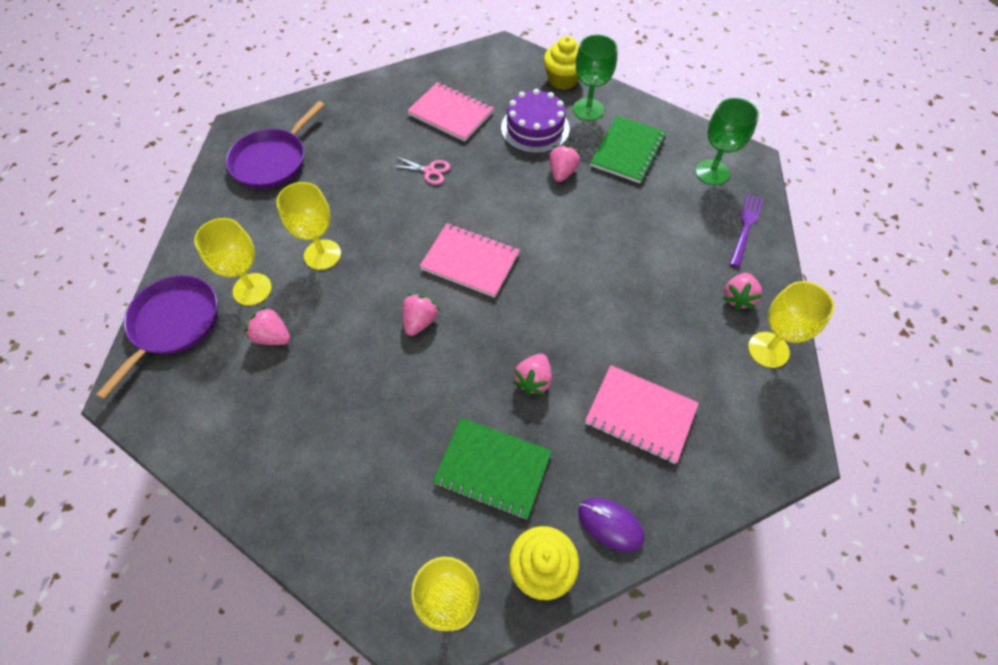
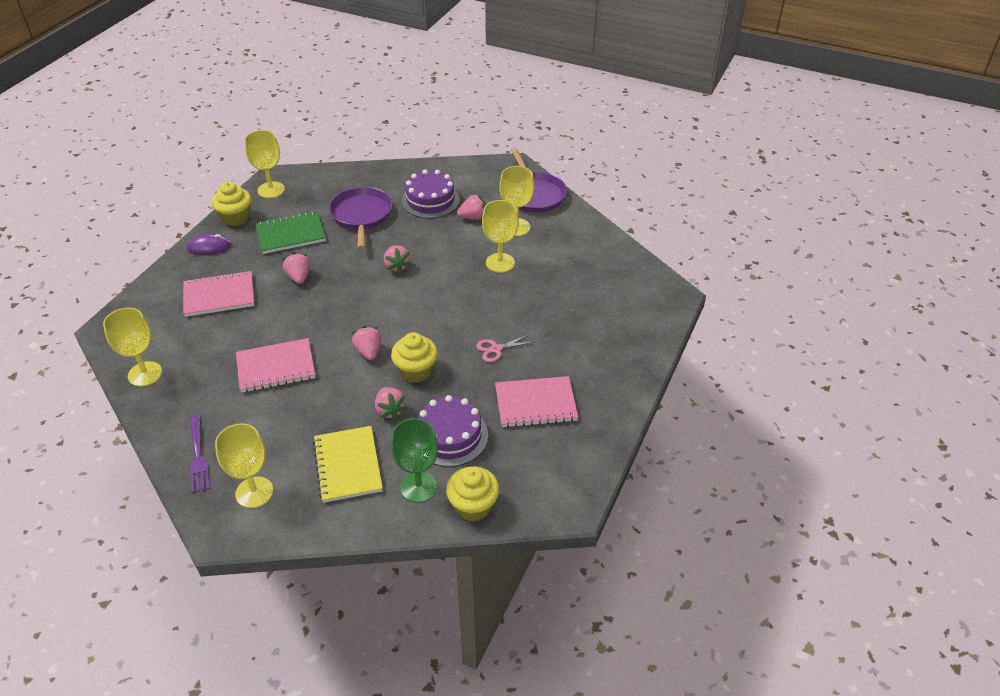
camera: 140 degrees right, 15 degrees down
purple pan [226,101,325,189] -> purple pan moved to [329,187,392,249]
pink notebook [420,223,520,298] -> pink notebook moved to [236,338,315,393]
green notebook [590,116,666,183] -> yellow notebook [313,426,383,503]
green goblet [695,98,759,185] -> yellow goblet [215,423,273,508]
pink strawberry [723,273,762,310] -> pink strawberry moved to [352,326,381,360]
none -> yellow cupcake [391,332,438,383]
none -> purple cake [402,169,460,218]

